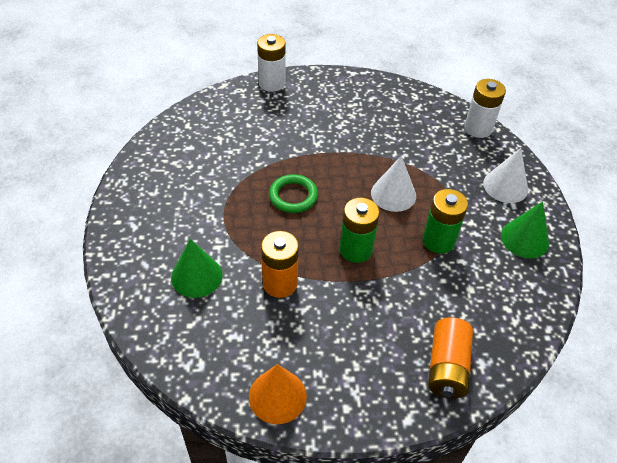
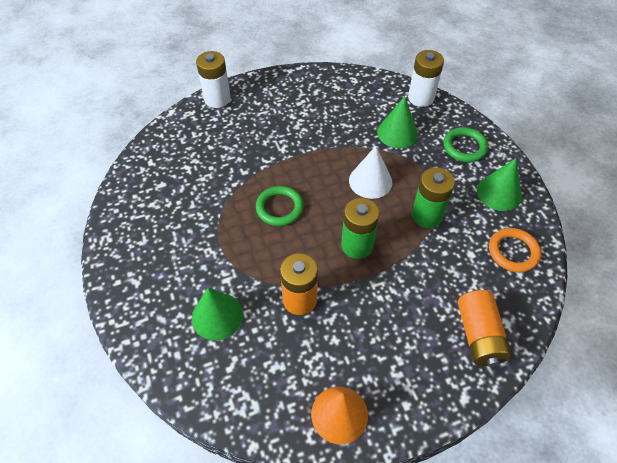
camera: 15 degrees left, 5 degrees up
white cone [483,148,528,203] -> green ring [443,127,488,162]
none -> green cone [377,96,418,148]
none -> orange ring [489,228,541,272]

